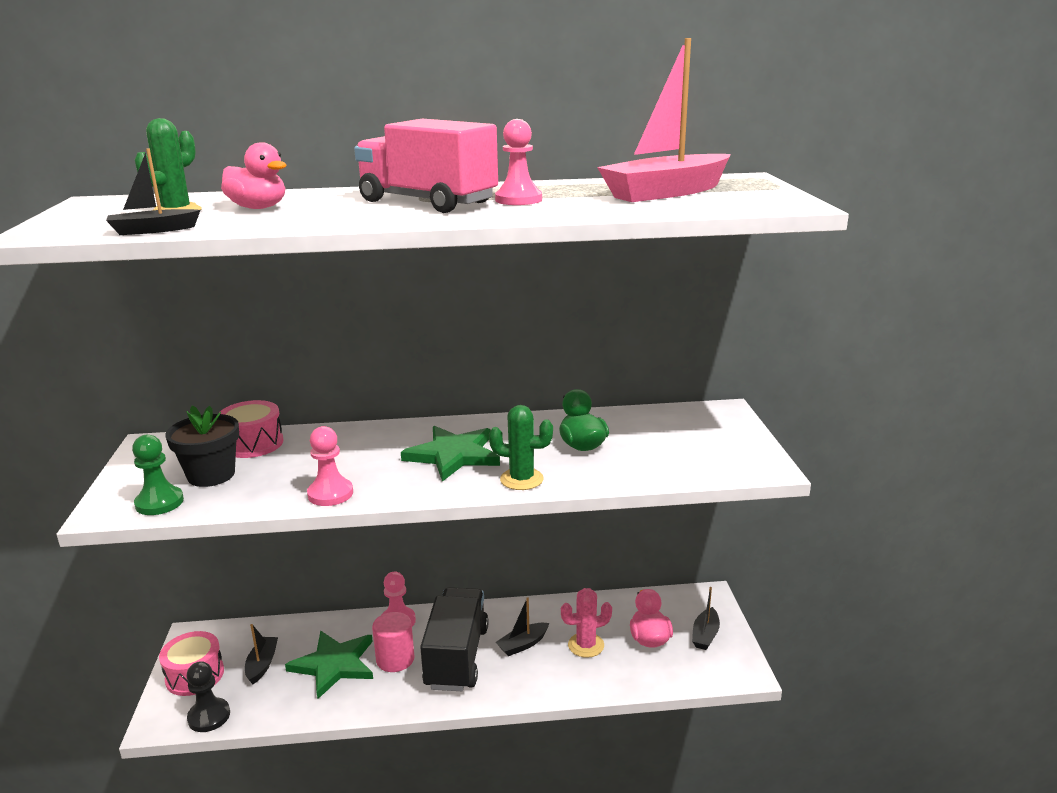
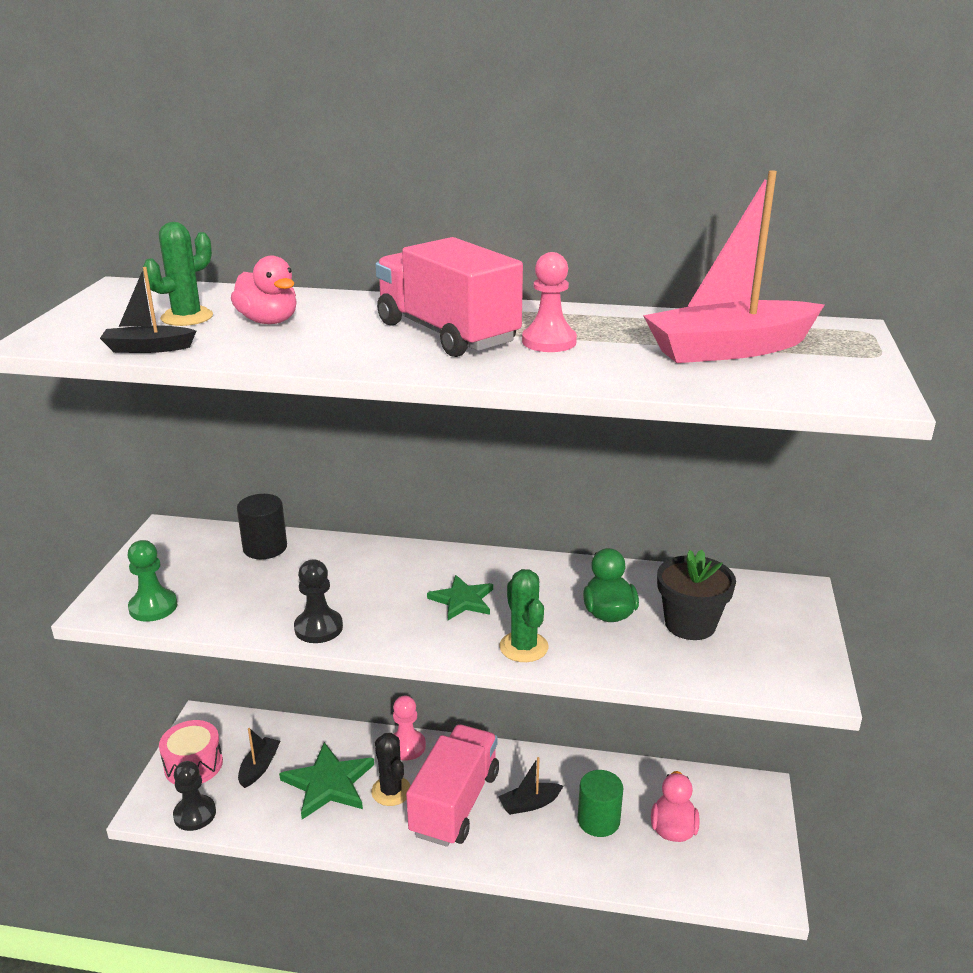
camera: 15 degrees right, 5 degrees up
black flower pot [165,406,239,487] -> black flower pot moved to [657,550,736,640]
pink drum [218,400,284,458] -> black cylinder [237,494,287,559]
pink pawn [307,426,353,506] -> black pawn [294,559,343,643]
pink cylinder [372,612,415,672] -> black cactus [371,733,411,806]
green star [401,426,500,482] -> green star [427,575,493,620], size x0.62
black truck [420,587,489,691] -> pink truck [406,724,499,847]
green cactus [489,405,553,490] -> green cactus turned 45 degrees clockwise [499,569,548,662]
pink cactus [561,588,612,658] -> green cylinder [578,770,623,837]
black boat [692,587,720,650] -> none

